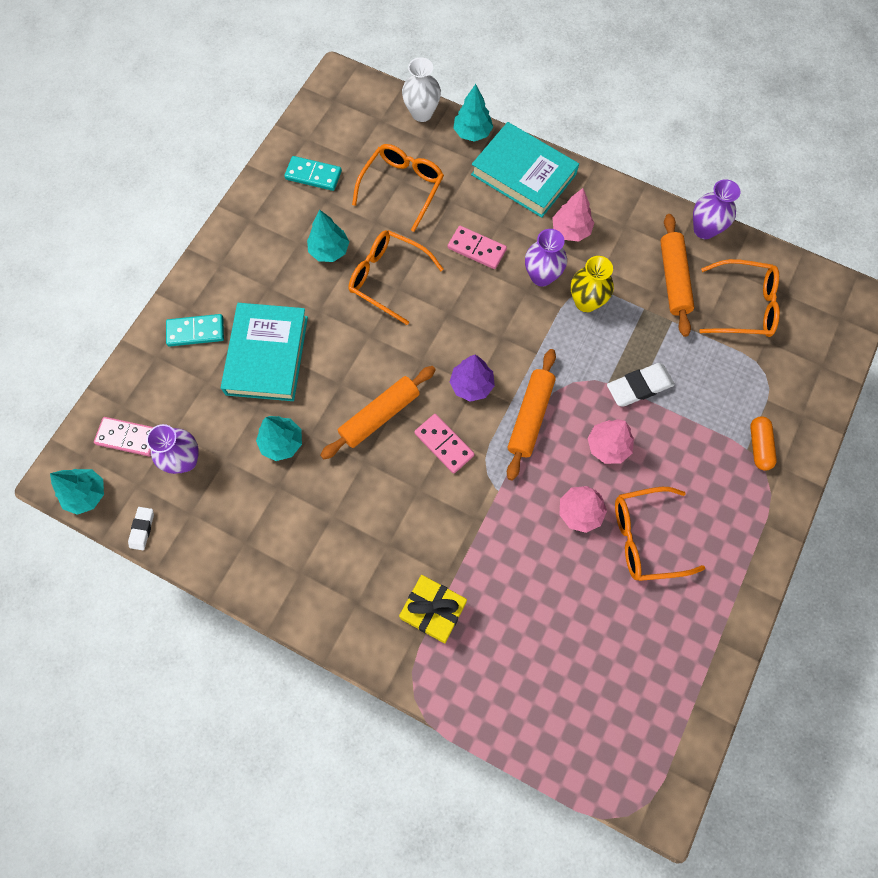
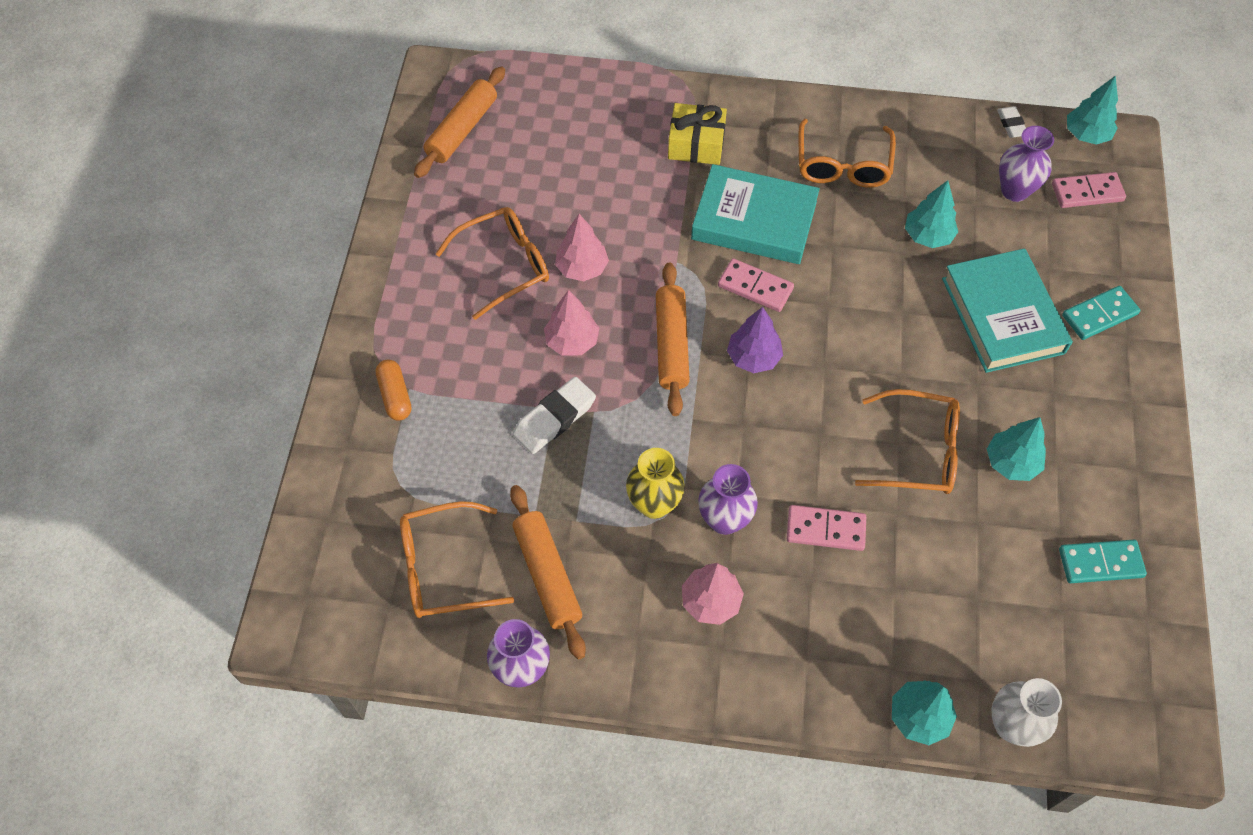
camera: 160 degrees right, 10 degrees down
orange rolling pin [320,366,436,459] -> orange rolling pin moved to [414,66,505,178]
orange glasses [352,144,444,232] -> orange glasses moved to [798,119,896,188]
turquoise book [471,122,579,218] -> turquoise book moved to [691,164,820,264]

